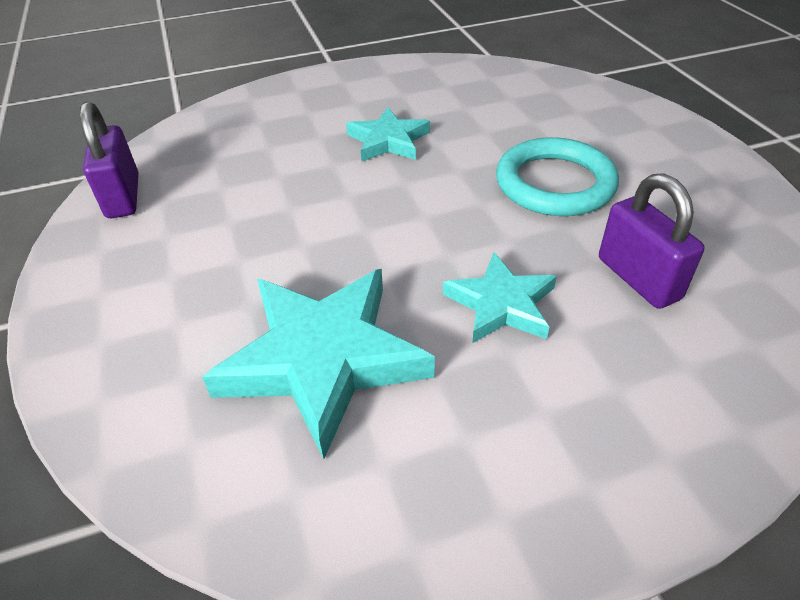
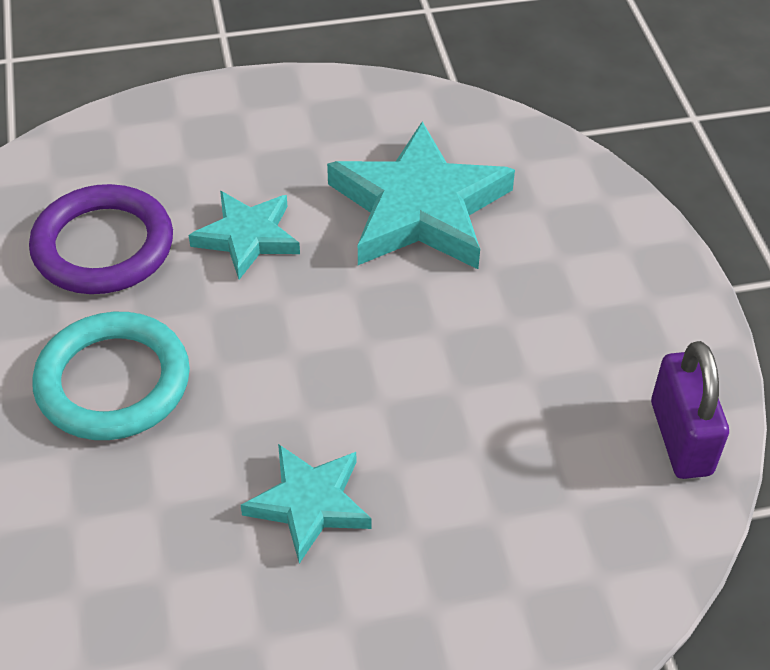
camera: 175 degrees left, 5 degrees up
purple padlock [599,173,705,309] -> purple ring [29,184,173,294]

